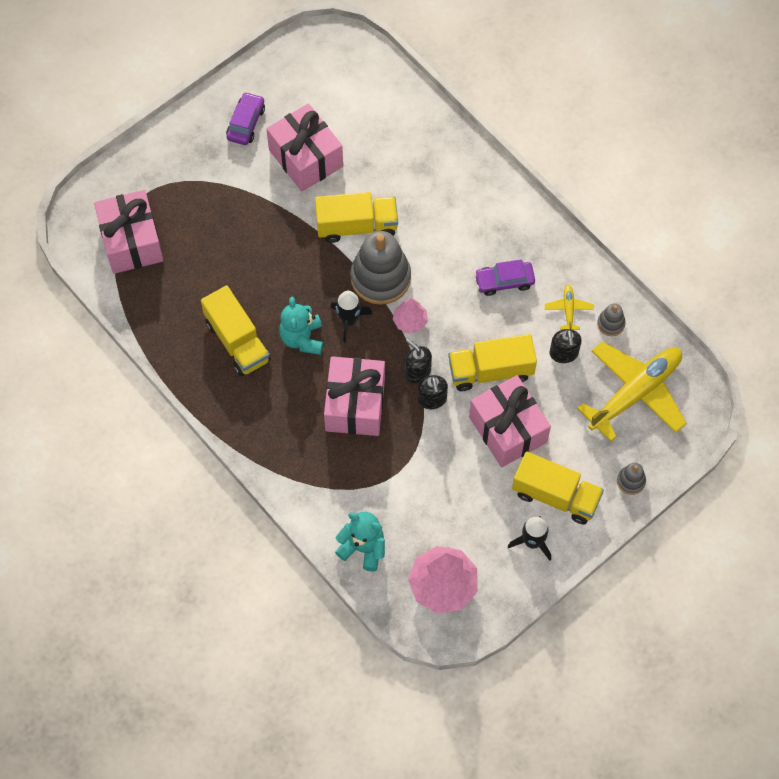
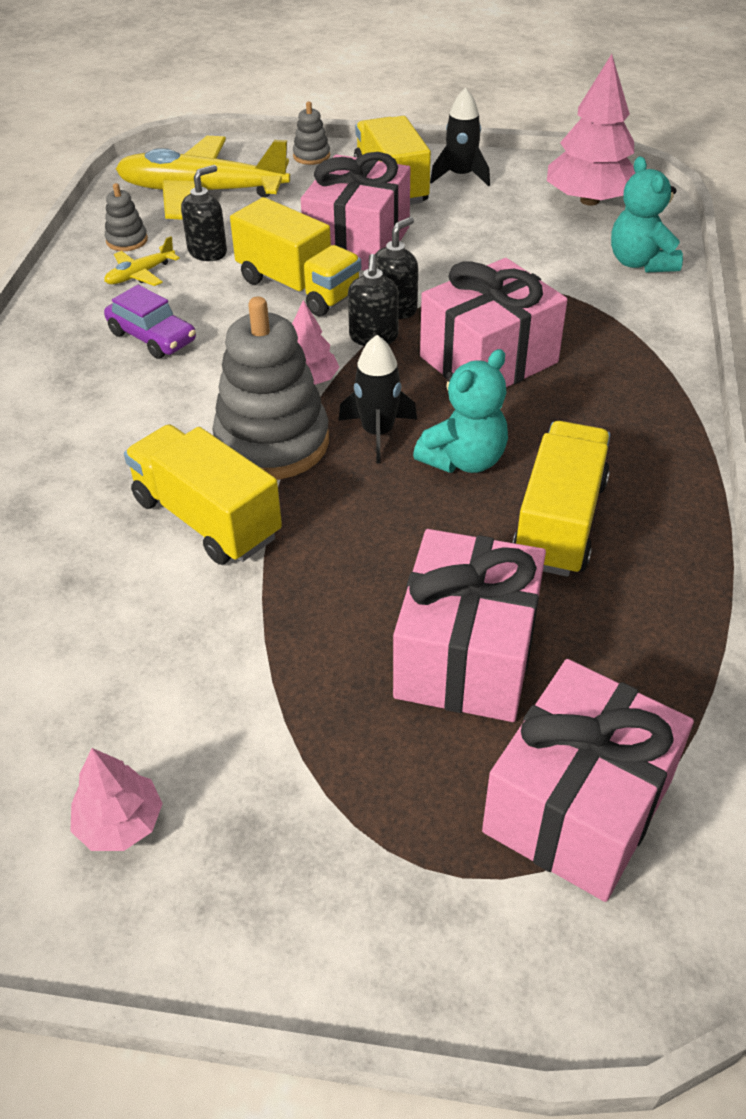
camera: 130 degrees left, 20 degrees down
purple car [226,92,265,145] -> pink tree [70,748,163,851]
pink gift [266,103,343,192] -> pink gift moved to [393,529,546,722]

